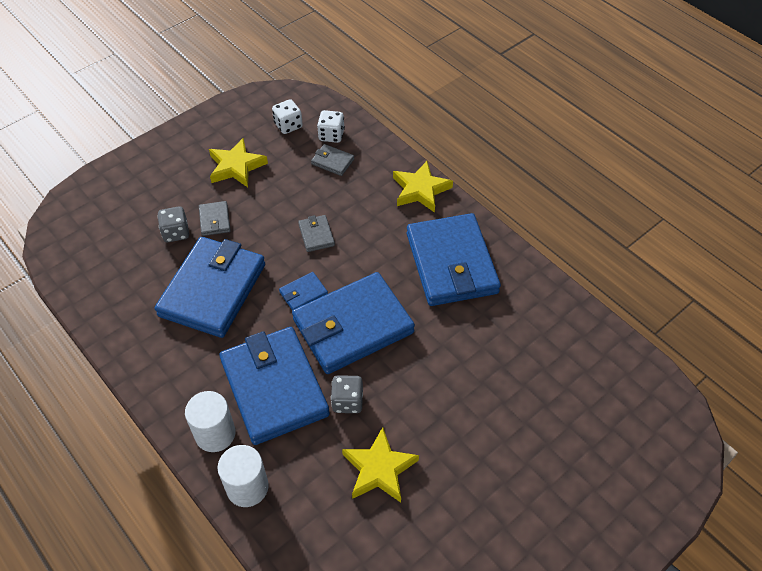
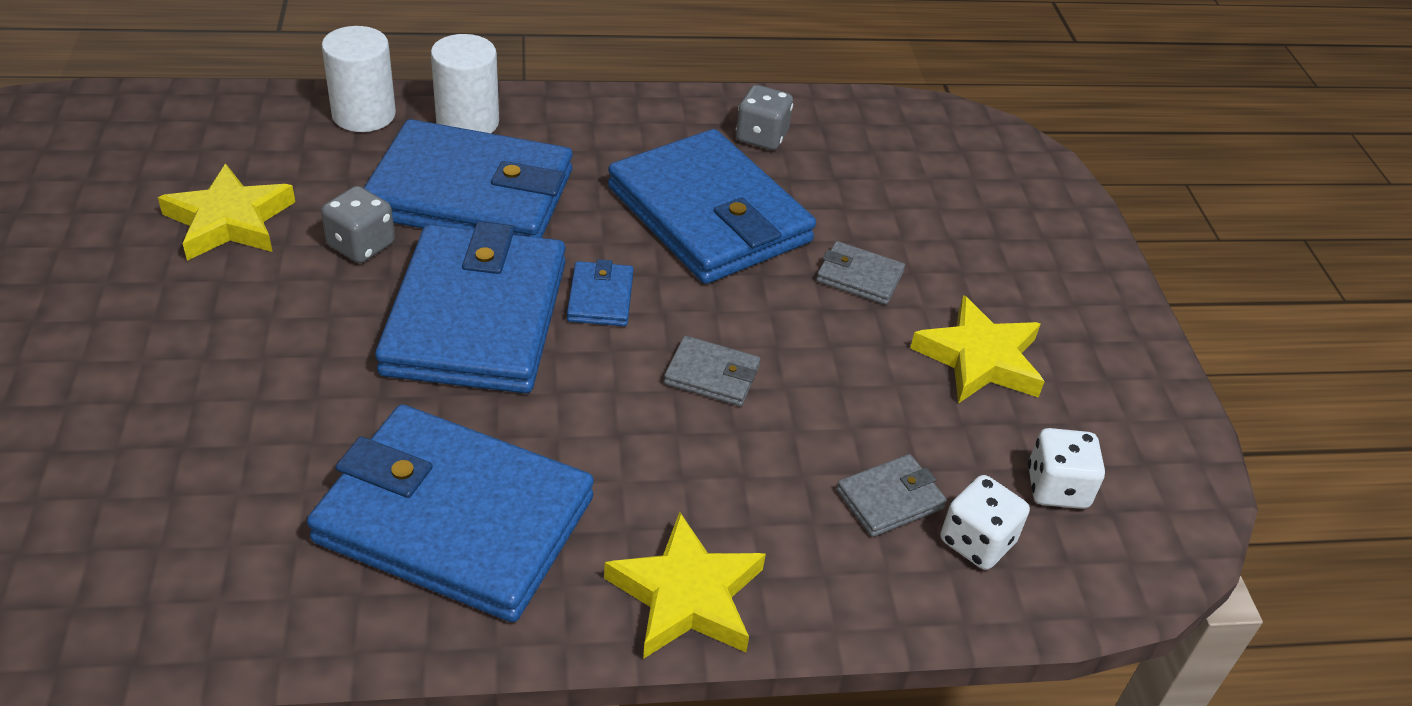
camera: 120 degrees right, 10 degrees down
grey dice [157,206,189,242] -> grey dice moved to [736,85,793,150]

